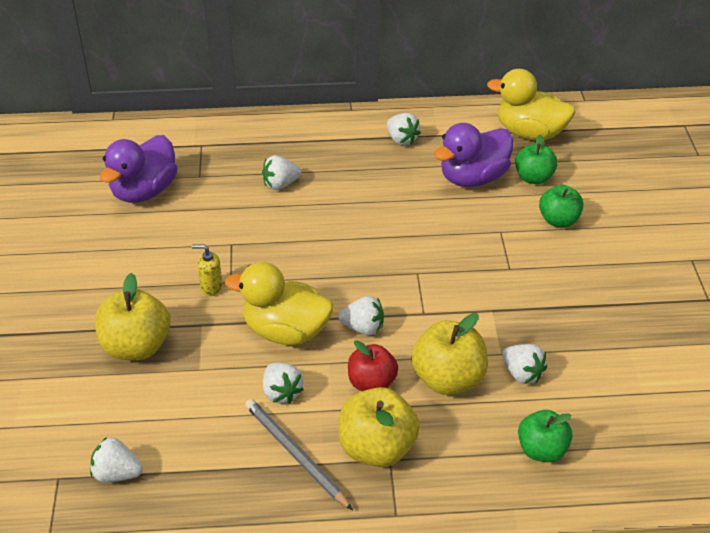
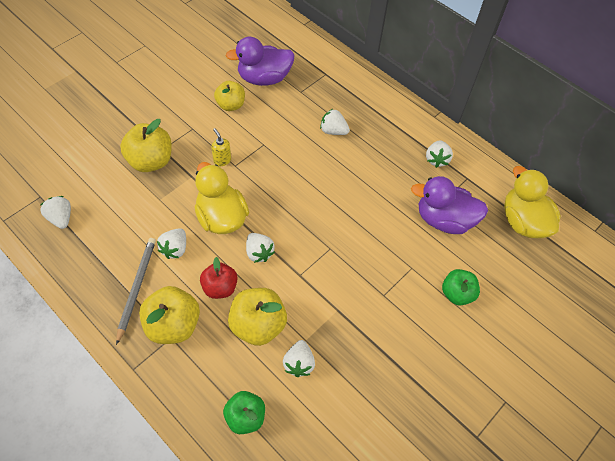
camera: 45 degrees right, 15 degrees up
green apple [515,135,558,184] -> none
none -> yellow apple [214,81,245,111]

